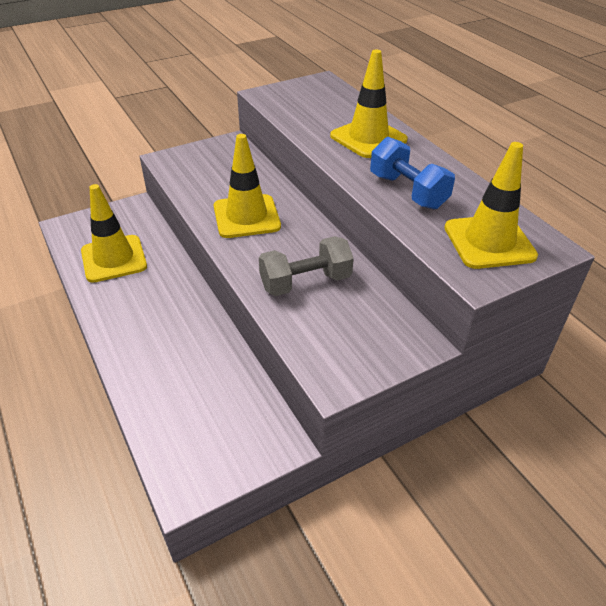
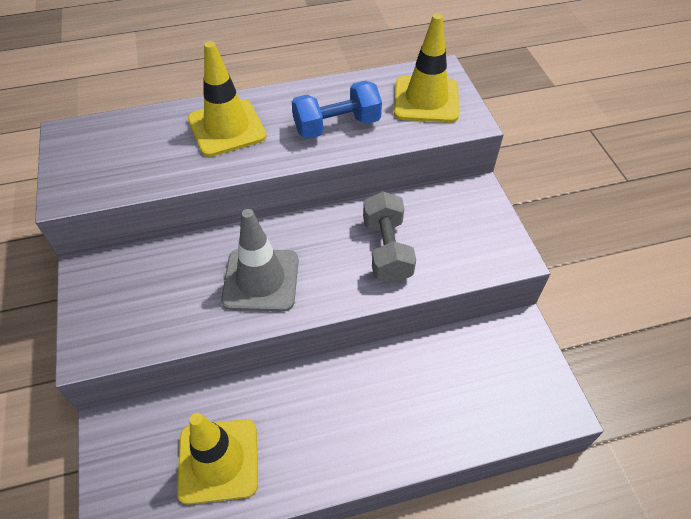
camera: 75 degrees left, 10 degrees up
yellow traffic cone [214,134,281,238] -> grey traffic cone [221,209,299,312]

